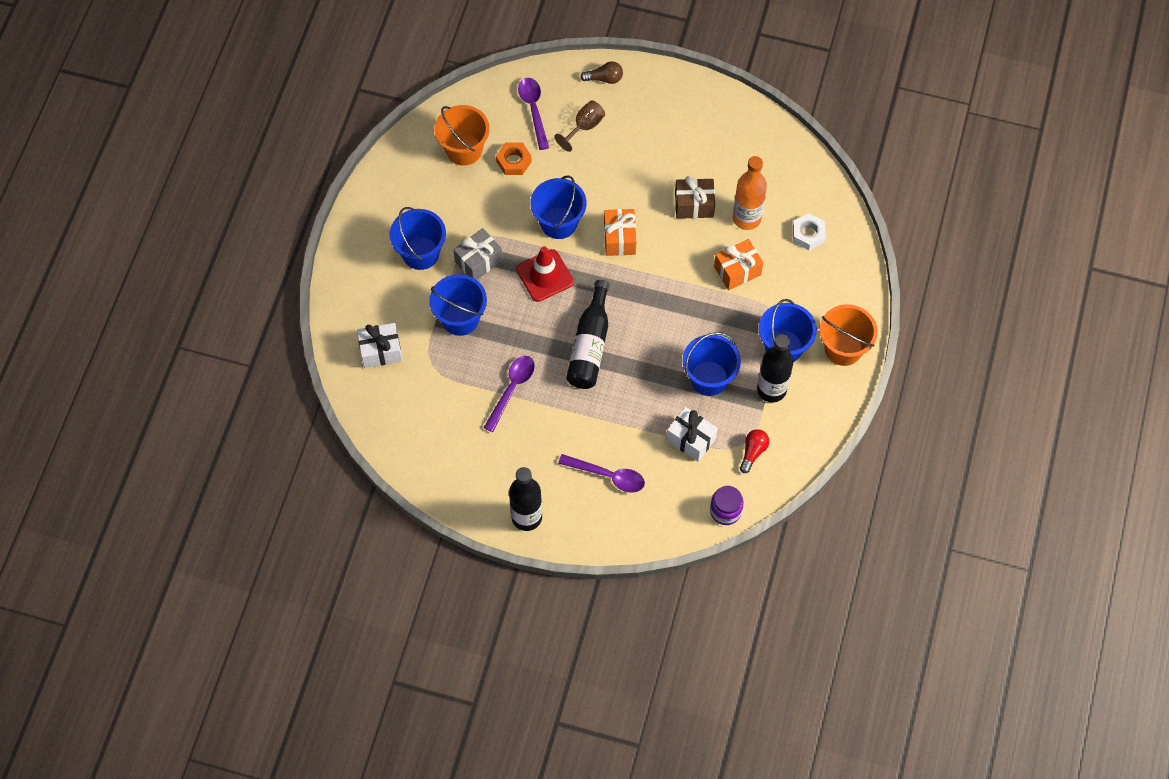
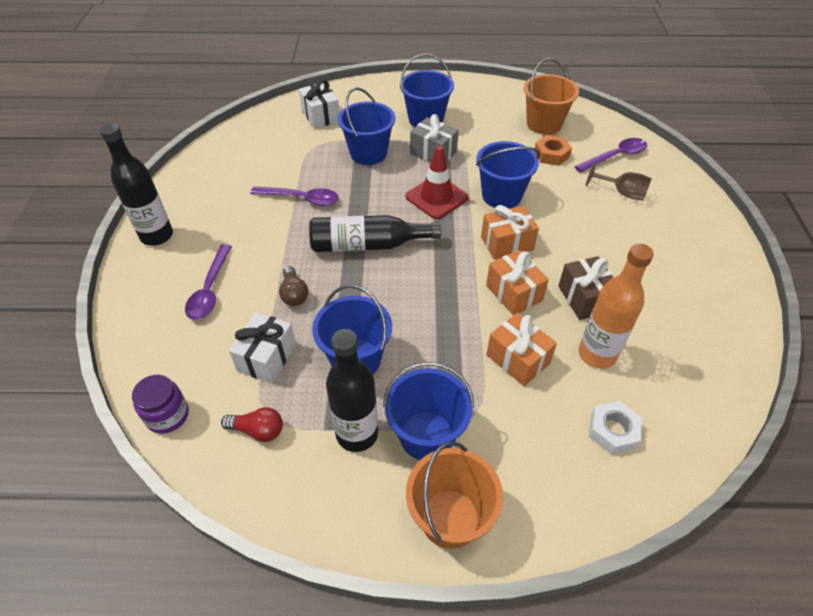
camera: 75 degrees right, 15 degrees down
brown light bulb [580,61,623,84] -> brown light bulb moved to [279,266,308,306]
none -> orange gift [486,250,549,315]

